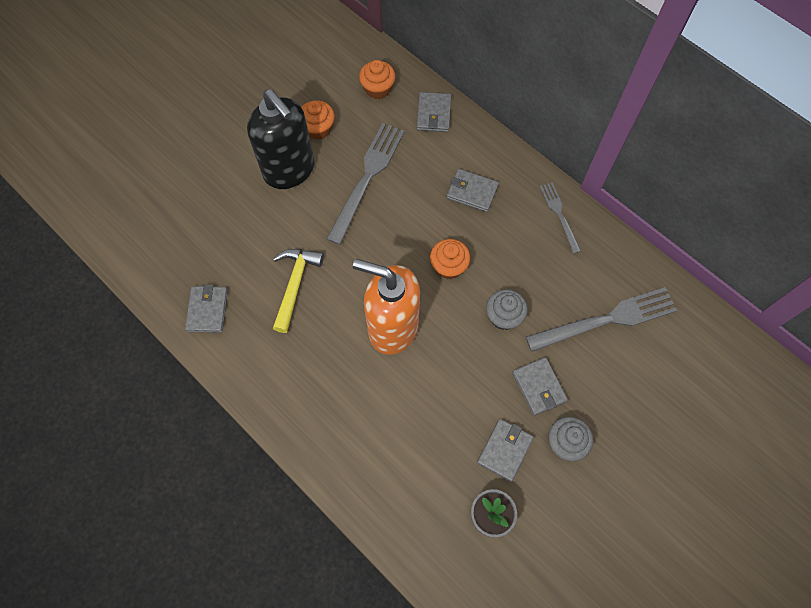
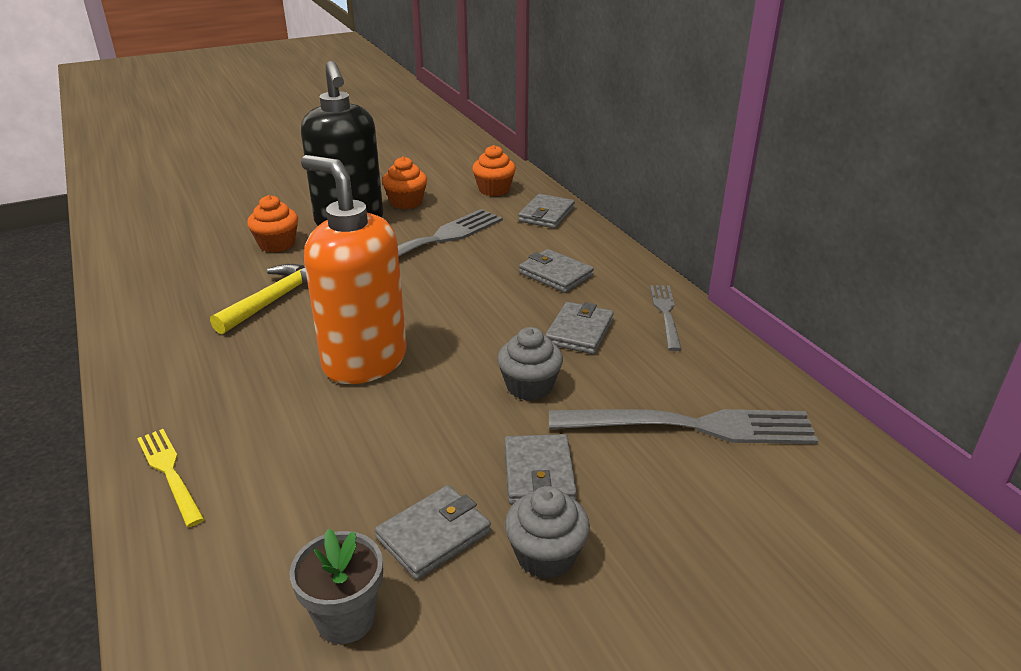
camera: 20 degrees right, 35 degrees down
grey wallet [185,284,228,333] -> grey wallet moved to [545,302,614,354]
orange cupcake [430,239,470,279] -> orange cupcake moved to [247,195,298,253]
none -> yellow fork [137,429,204,527]

